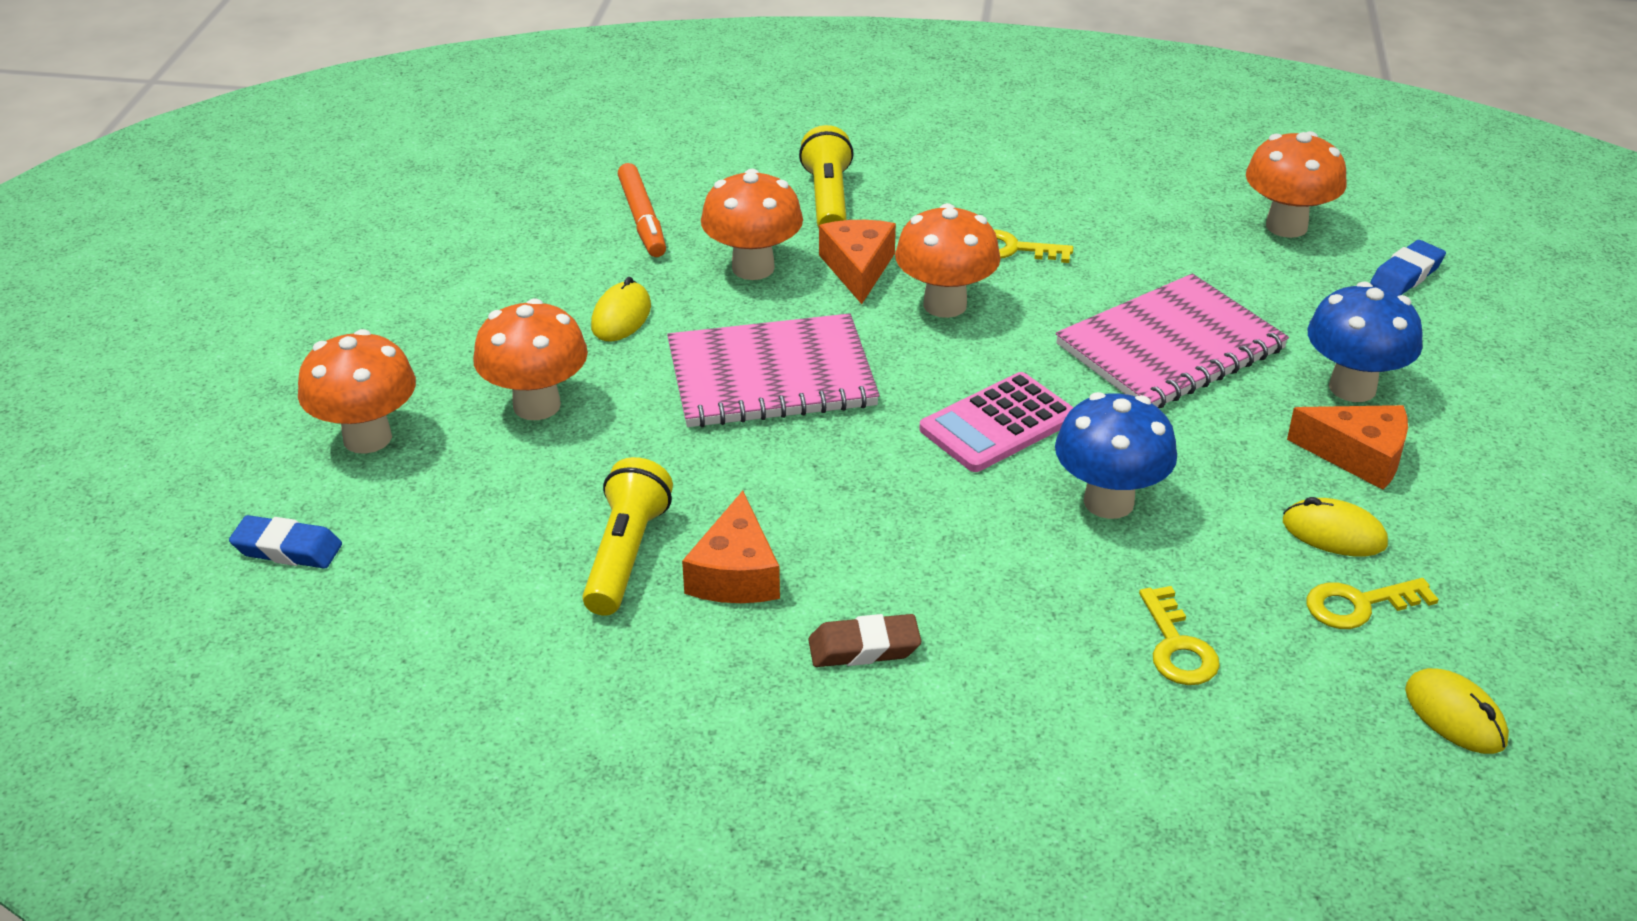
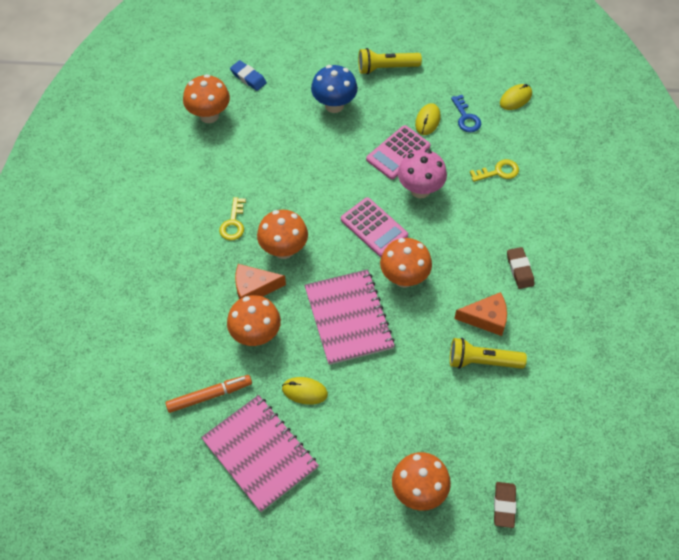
camera: 95 degrees left, 20 degrees up
blue eraser [229,515,342,569] -> brown eraser [494,482,516,528]
orange mushroom [473,298,588,420] -> orange mushroom moved to [380,238,432,288]
yellow flashlight [799,125,854,228] -> yellow flashlight moved to [358,48,422,75]
blue mushroom [1055,392,1177,519] -> pink mushroom [398,149,447,199]
pink notebook [1056,274,1289,408] -> pink notebook moved to [201,395,319,512]
orange cheese [1287,405,1408,490] -> none
yellow key [1307,578,1439,629] -> blue key [451,95,481,132]
none -> pink calculator [366,125,430,180]

